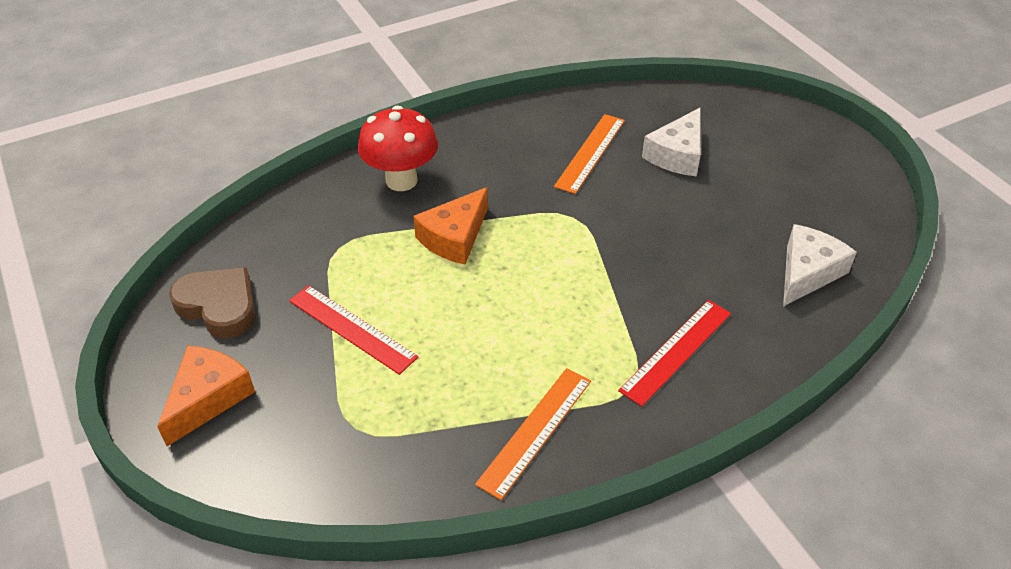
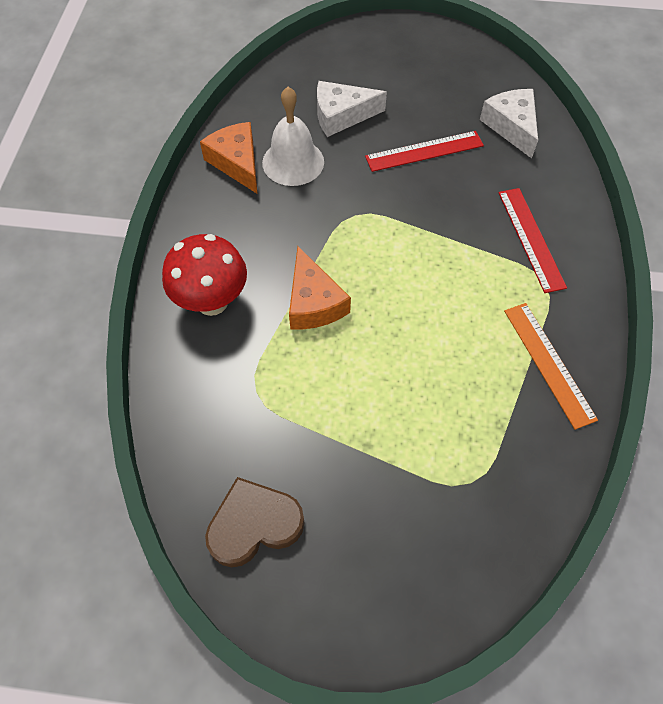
camera: 55 degrees left, 15 degrees up
orange cheese [157,346,255,446] -> orange cheese moved to [200,122,257,193]
red ruler [289,285,418,375] -> red ruler moved to [365,131,484,172]
orange ruler [554,114,625,194] -> white bell [262,87,324,186]
white cheese [642,108,701,176] -> white cheese turned 105 degrees clockwise [317,81,387,137]

